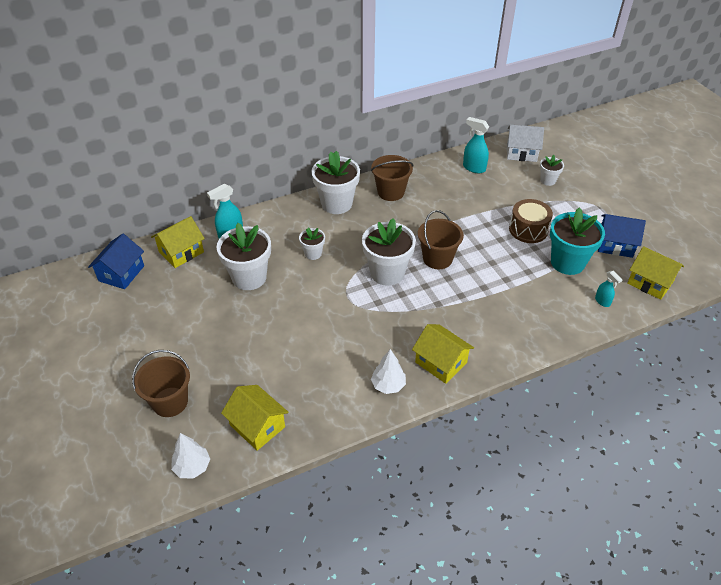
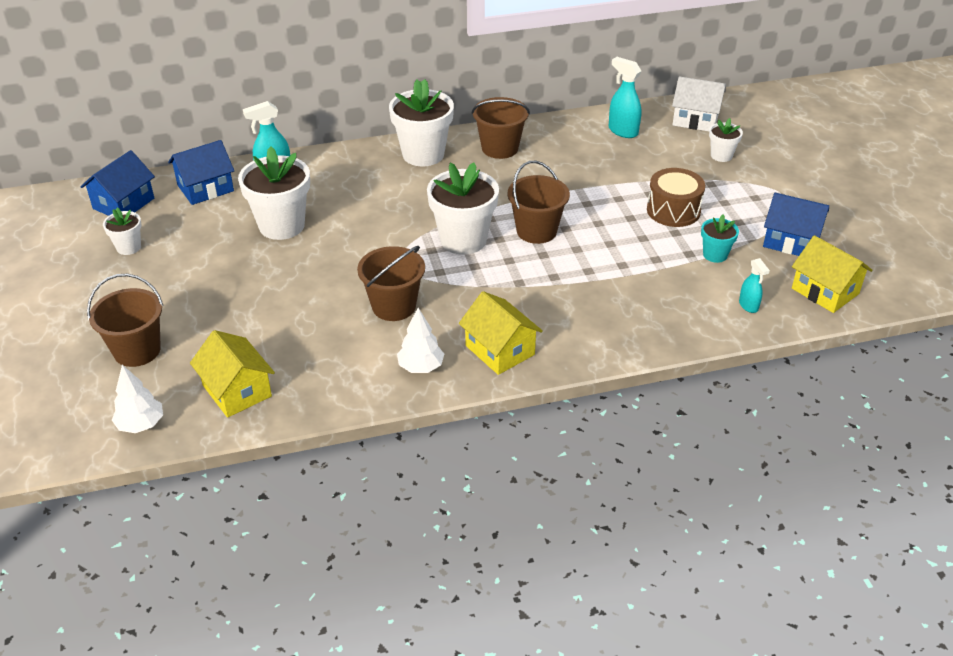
camera: 10 degrees right, 5 degrees down
yellow house [151,216,205,268] -> blue house [168,140,234,205]
white flower pot [299,228,325,260] -> white flower pot moved to [103,208,142,255]
turquoise flower pot [550,207,605,275] -> turquoise flower pot [701,215,739,263], size x0.51
none -> brown bucket [357,246,425,321]

